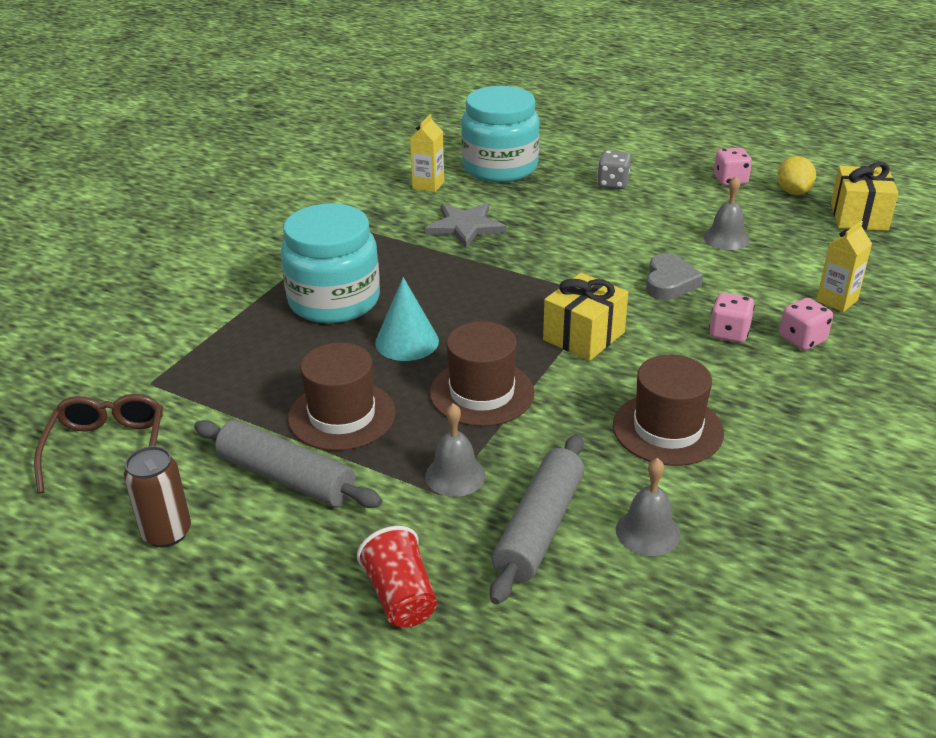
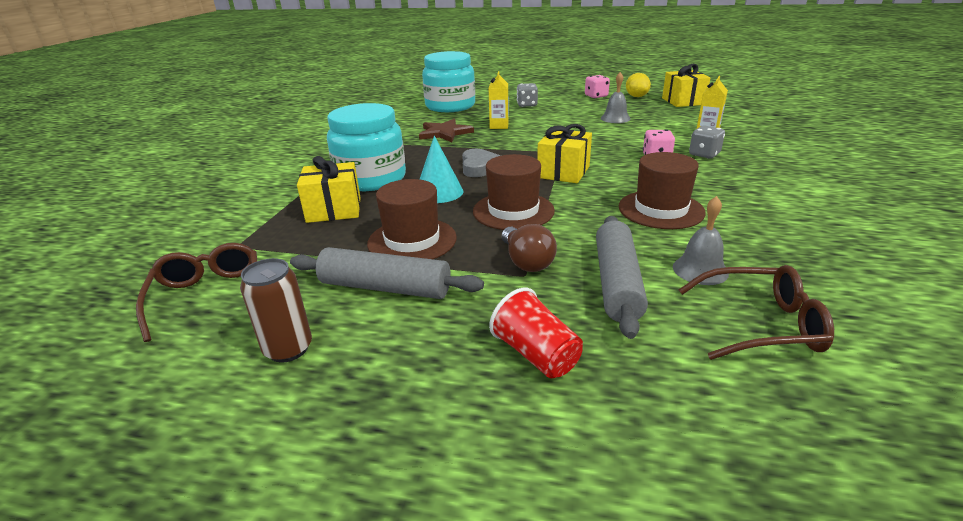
camera: 15 degrees left, 5 degrees down
yellow carton [410,114,444,192] -> yellow carton moved to [489,71,509,129]
grey star [425,203,506,248] -> brown star [419,119,474,142]
grey bell [425,403,485,497] -> brown light bulb [502,224,557,272]
grey heart [646,254,703,300] -> grey heart moved to [462,149,501,177]
pink dice [779,298,833,350] -> grey dice [689,126,725,159]
none -> yellow gift [297,156,361,223]
none -> brown glasses [679,265,834,360]

